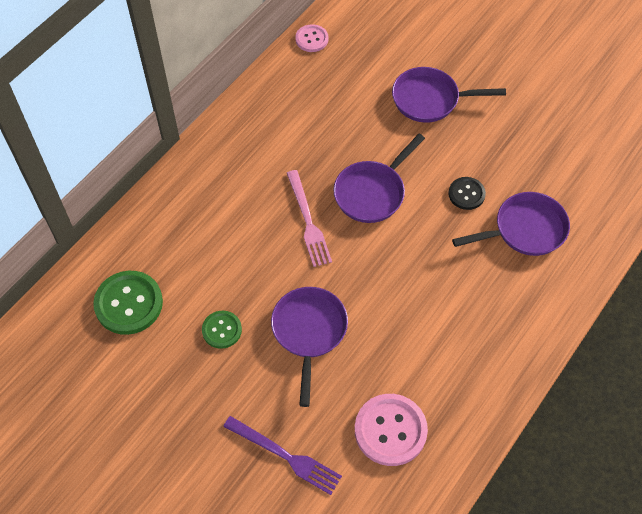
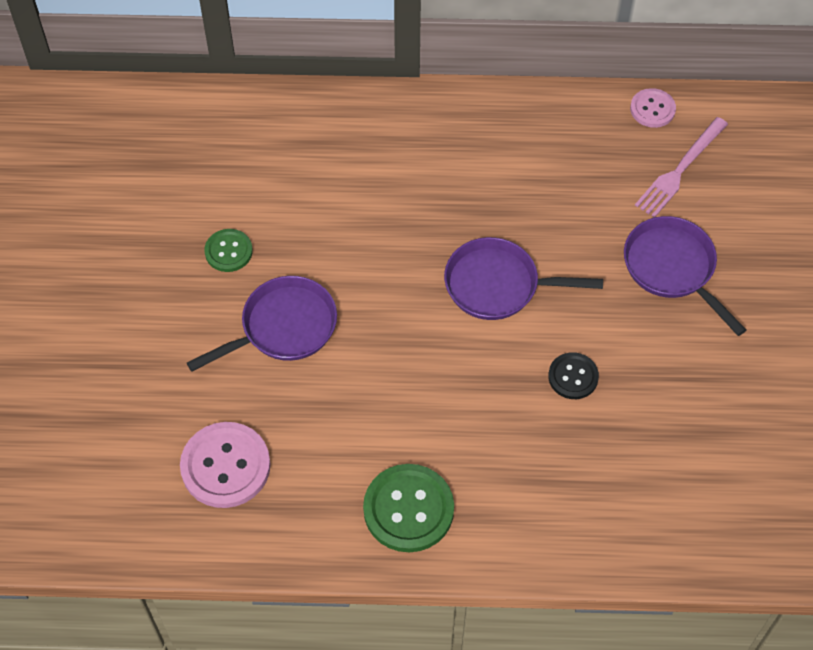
camera: 55 degrees right, 0 degrees up
green button [93,271,163,335] -> green button moved to [363,464,454,552]
purple fork [223,416,342,495] -> none
pink fork [287,170,332,267] -> pink fork moved to [635,117,728,218]
purple pan [452,192,570,256] -> none

